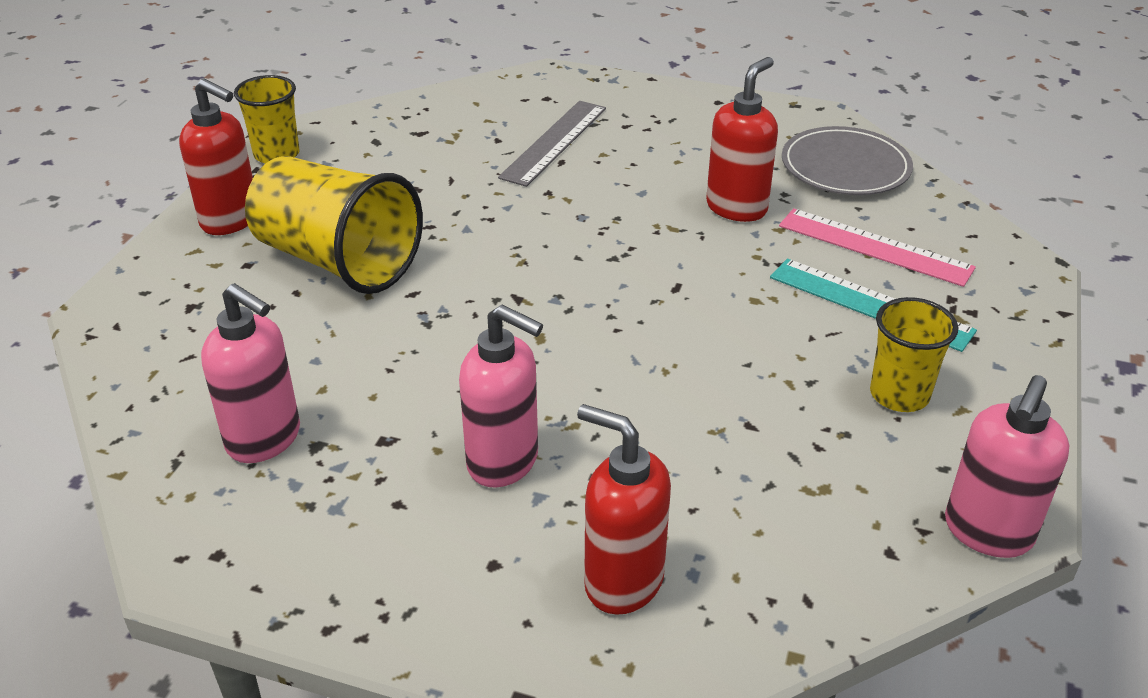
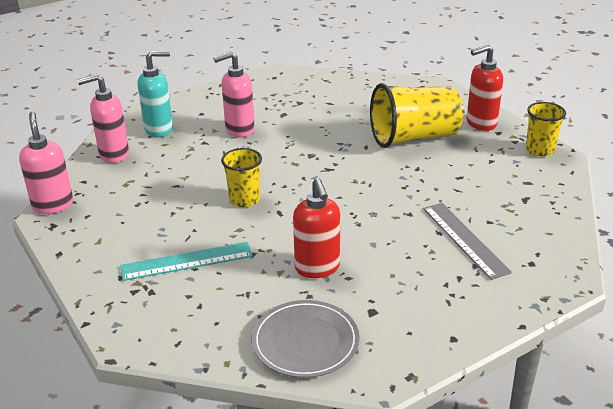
camera: 130 degrees right, 5 degrees down
pink soap dispenser [201,283,300,463] -> pink soap dispenser moved to [77,74,129,163]
red soap dispenser [577,404,671,615] -> turquoise soap dispenser [138,51,173,138]
pink ruler [779,208,976,287] -> none
yellow cup [870,297,958,412] -> yellow cup moved to [221,148,262,207]

